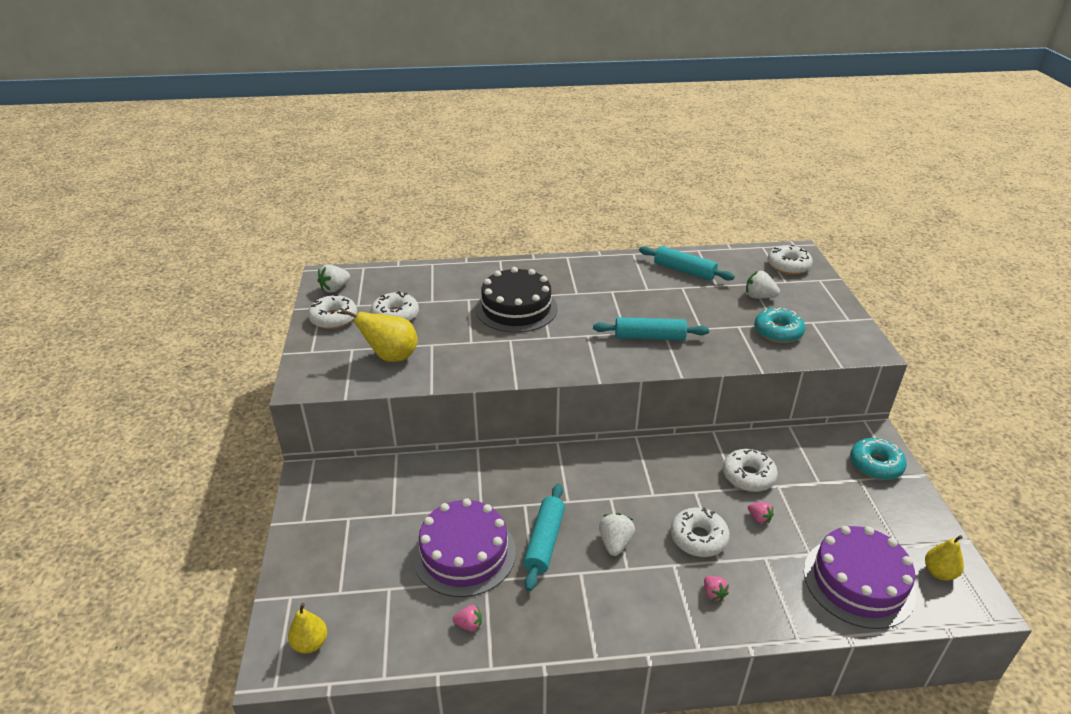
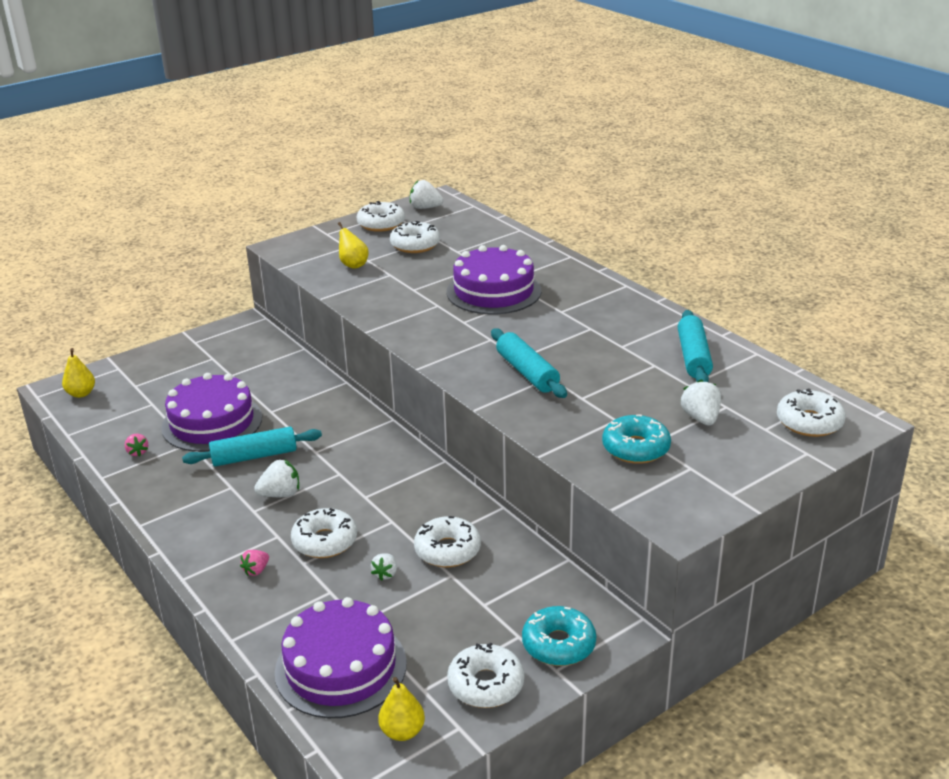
camera: 60 degrees right, 5 degrees down
yellow pear [341,309,418,362] -> yellow pear [338,222,369,269], size x0.64
black cake [476,267,558,333] -> purple cake [446,245,541,314]
pink strawberry [748,502,774,524] -> white strawberry [371,553,397,581]
none -> white donut [447,643,524,708]

